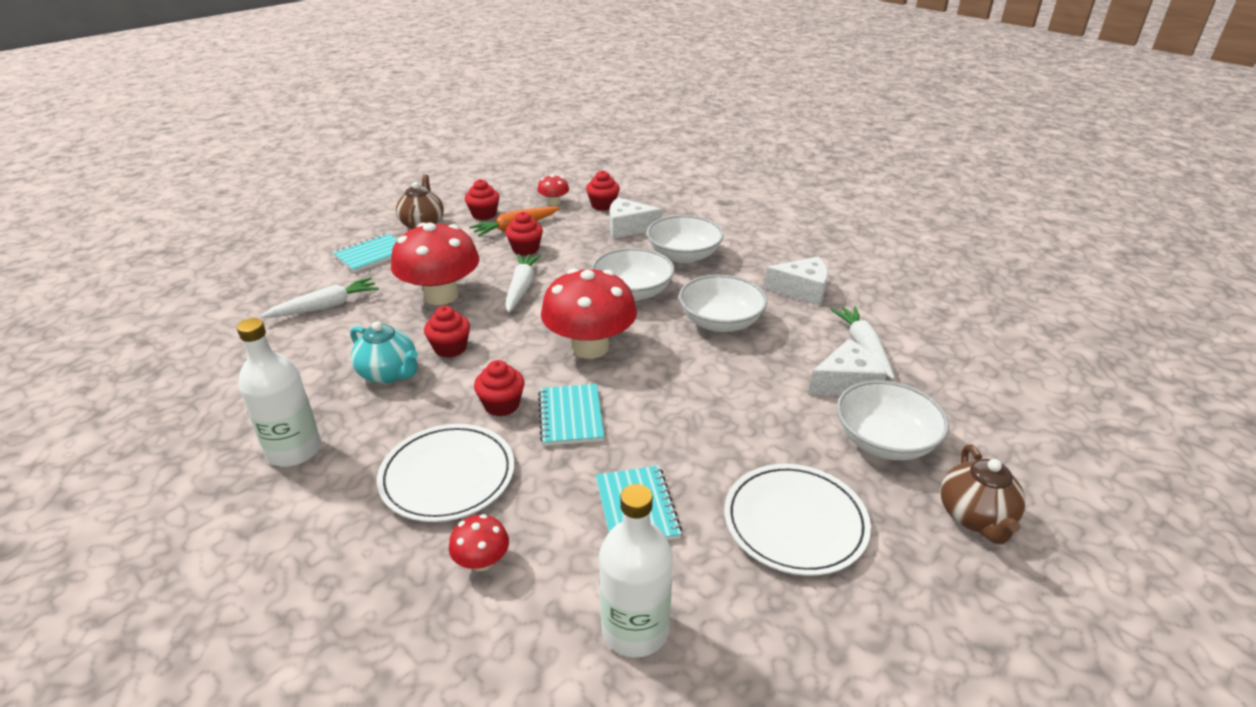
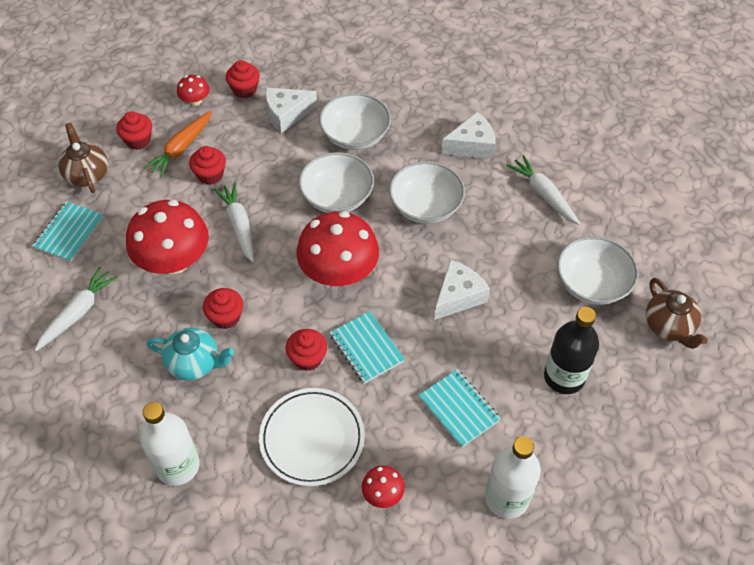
camera: 25 degrees left, 20 degrees up
white plate [724,464,871,576] -> black bottle [544,307,599,394]
white cheese [808,339,887,396] -> white cheese moved to [434,260,490,320]

